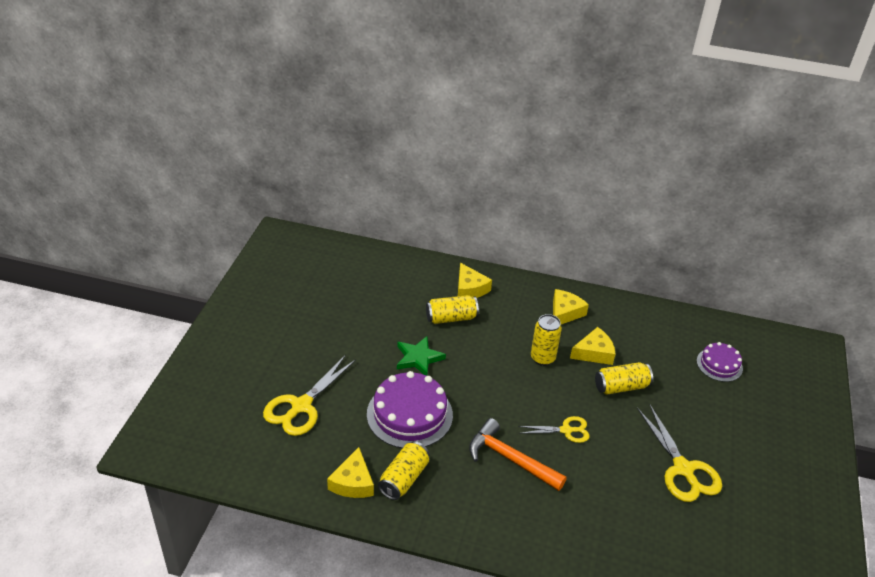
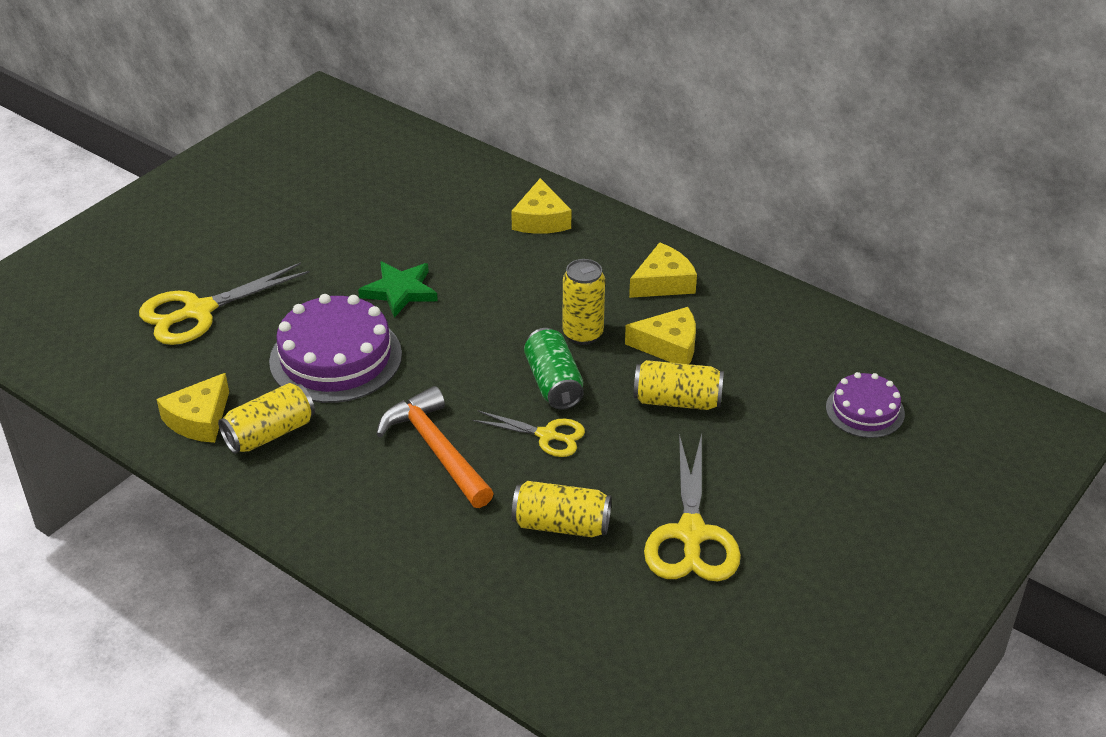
camera: 25 degrees right, 0 degrees up
yellow can [426,295,479,324] -> yellow can moved to [512,481,612,537]
none -> green can [524,328,584,410]

